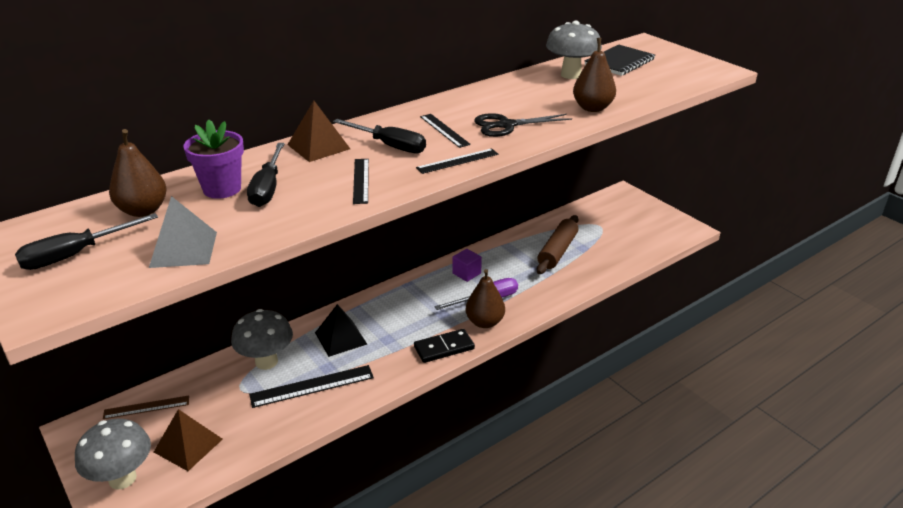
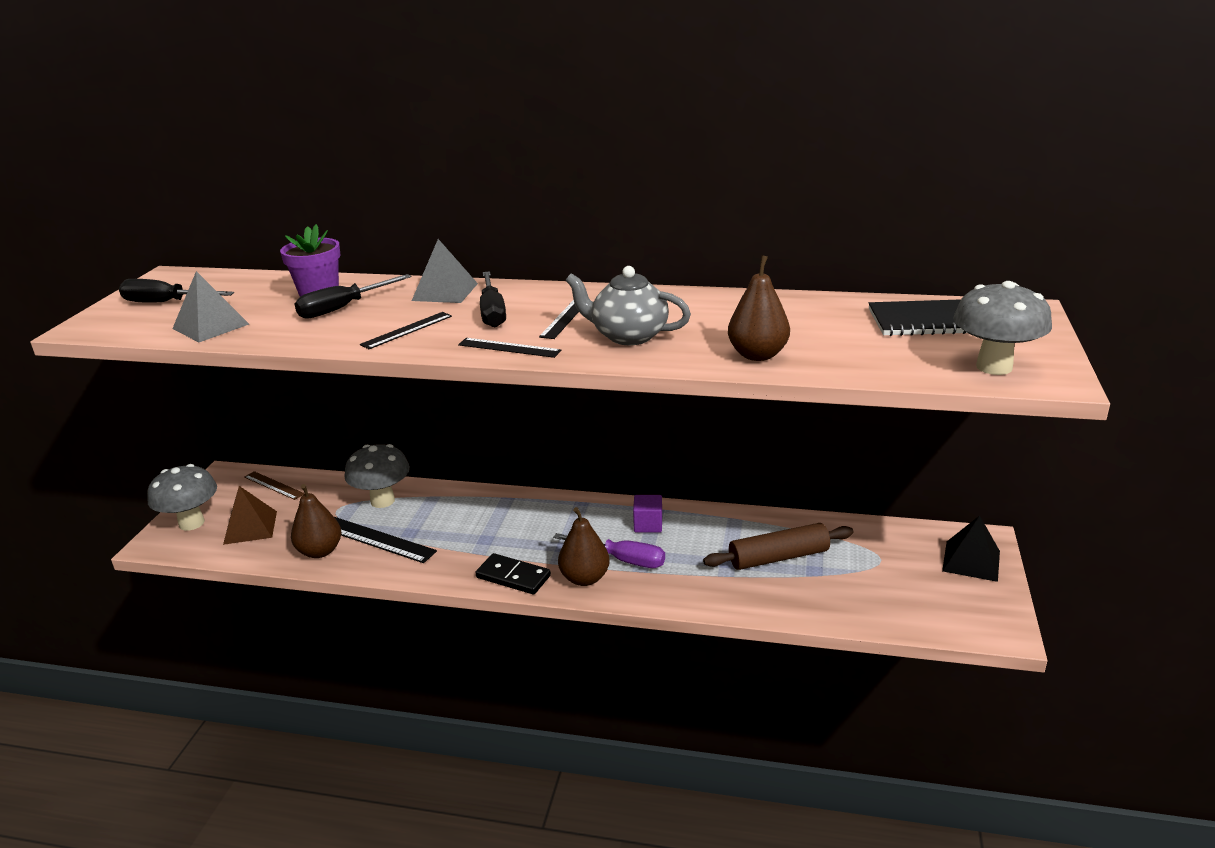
camera: 50 degrees right, 5 degrees down
brown pear [109,129,167,217] -> brown pear moved to [291,484,341,558]
brown pyramid [287,101,350,162] -> grey pyramid [412,239,478,303]
black pyramid [315,304,367,357] -> black pyramid moved to [942,515,1000,582]
black scissors [474,113,572,137] -> grey teapot [565,266,691,345]
grey mushroom [546,21,602,79] -> grey mushroom moved to [953,281,1052,375]

